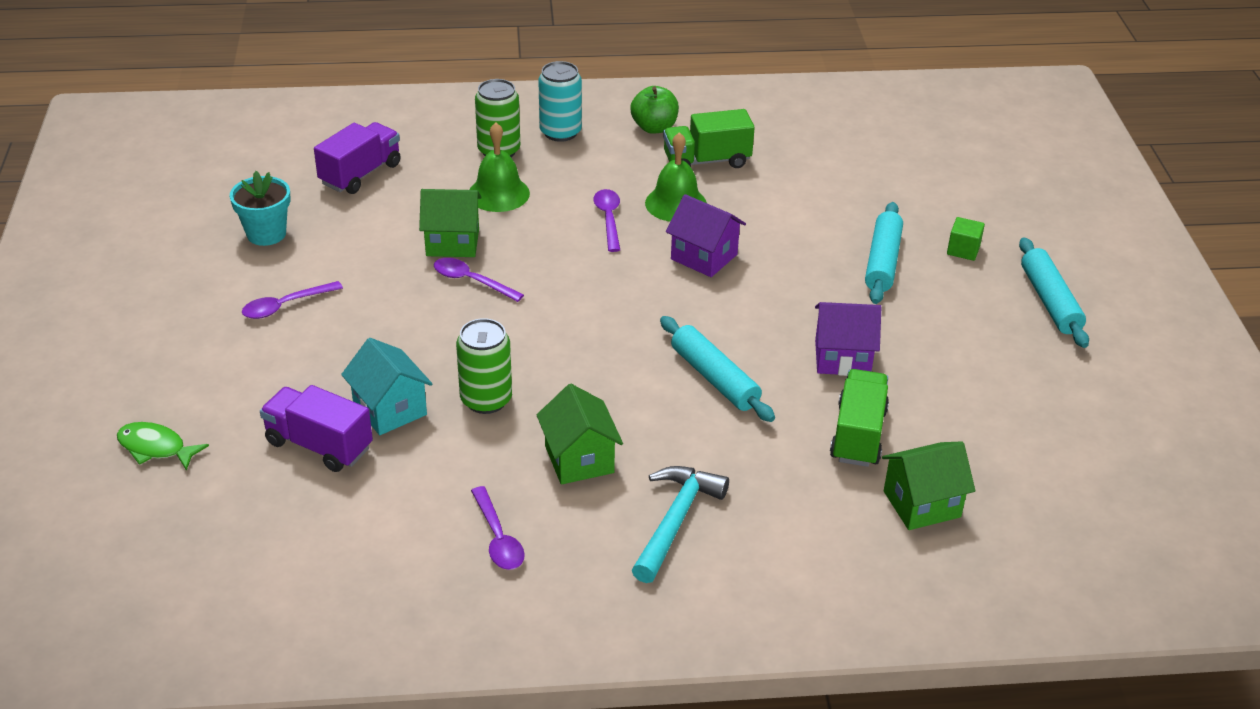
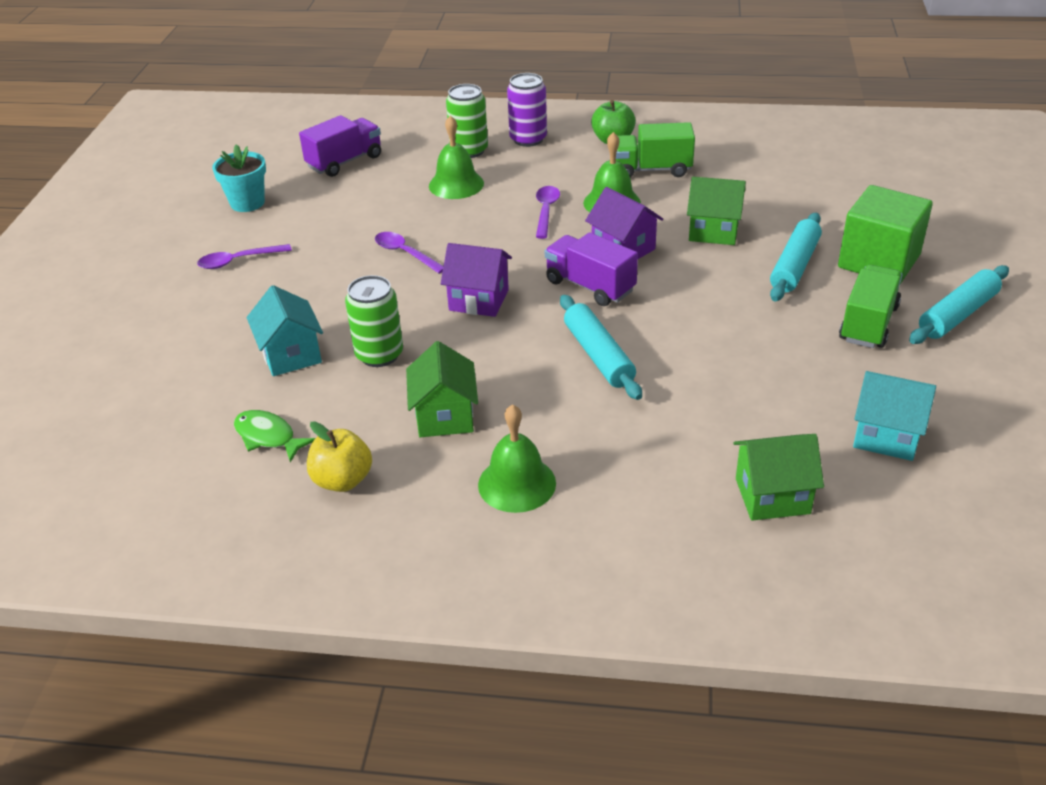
camera: 15 degrees right, 0 degrees up
green fish [117,422,209,471] -> green fish moved to [234,410,316,462]
purple truck [260,385,373,472] -> purple truck moved to [545,232,638,306]
green house [419,189,482,257] -> green house moved to [687,177,746,245]
purple spoon [471,486,525,570] -> yellow apple [307,421,372,492]
turquoise can [539,61,582,142] -> purple can [507,73,547,147]
turquoise hammer [632,466,729,583] -> green bell [478,404,556,513]
purple house [815,302,881,376] -> purple house moved to [441,243,512,317]
green truck [830,369,889,467] -> green truck moved to [839,265,903,348]
green cube [947,217,985,261] -> green cube [838,185,933,284], size x2.29
turquoise rolling pin [1019,237,1089,348] -> turquoise rolling pin turned 45 degrees clockwise [909,265,1009,344]
none -> turquoise house [853,371,936,461]

